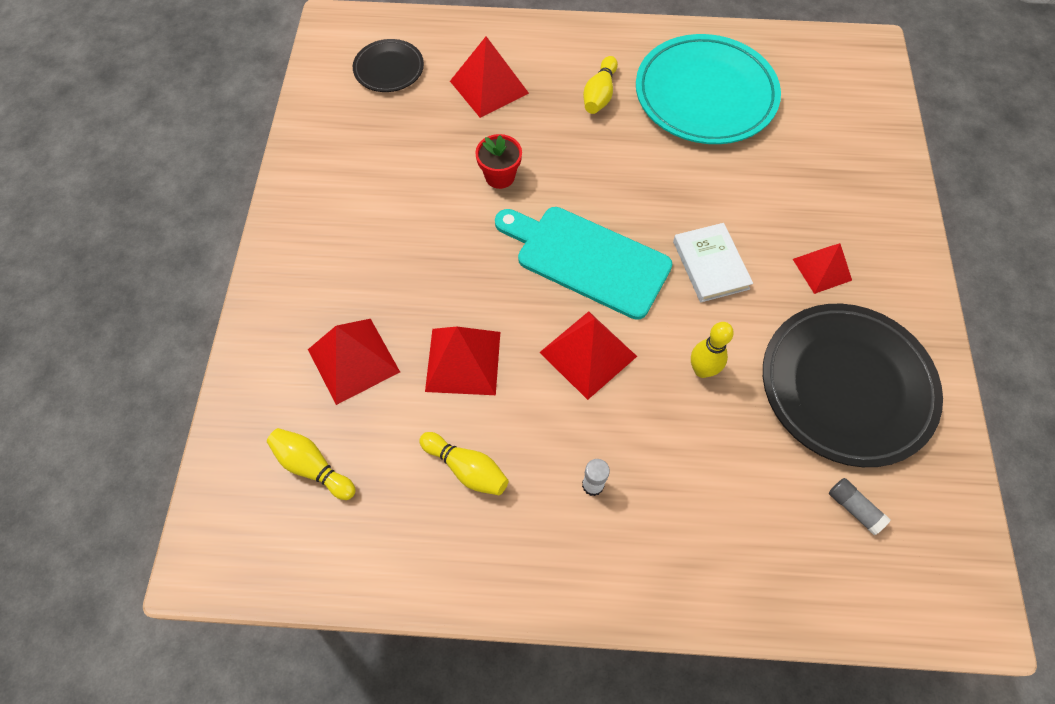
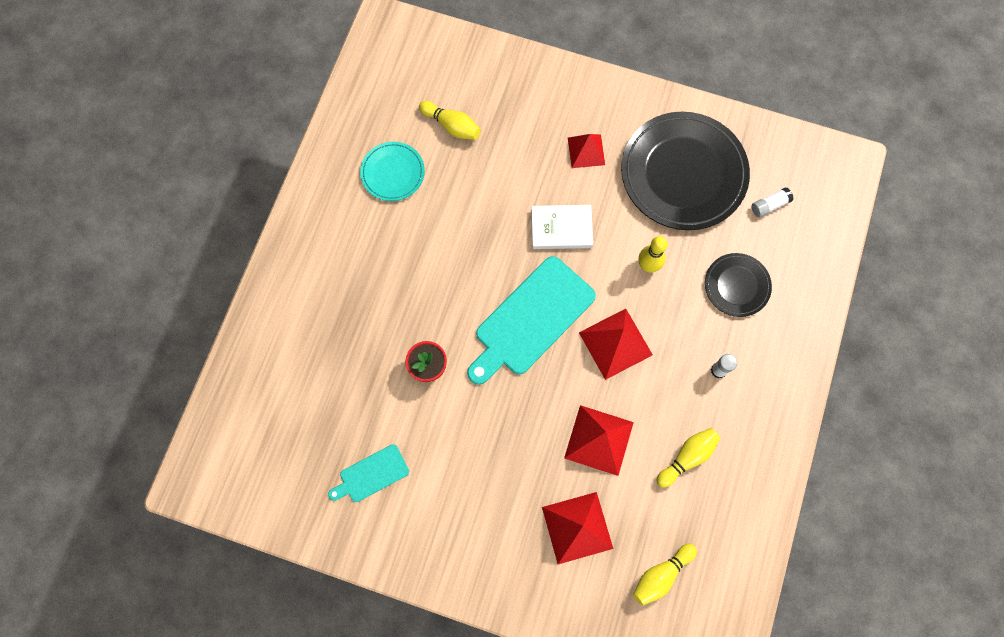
camera: 75 degrees left, 10 degrees up
black plate [353,39,424,92] -> black plate moved to [705,253,772,317]
red pyramid [450,36,529,118] -> none
yellow bowling pin [583,56,618,114] -> yellow bowling pin moved to [419,101,481,140]
turquoise plate [636,34,781,144] -> turquoise plate [360,142,425,201], size x0.50
grey glue stick [829,478,891,535] -> white glue stick [751,187,794,217]
none -> turquoise cutting board [328,444,409,502]

